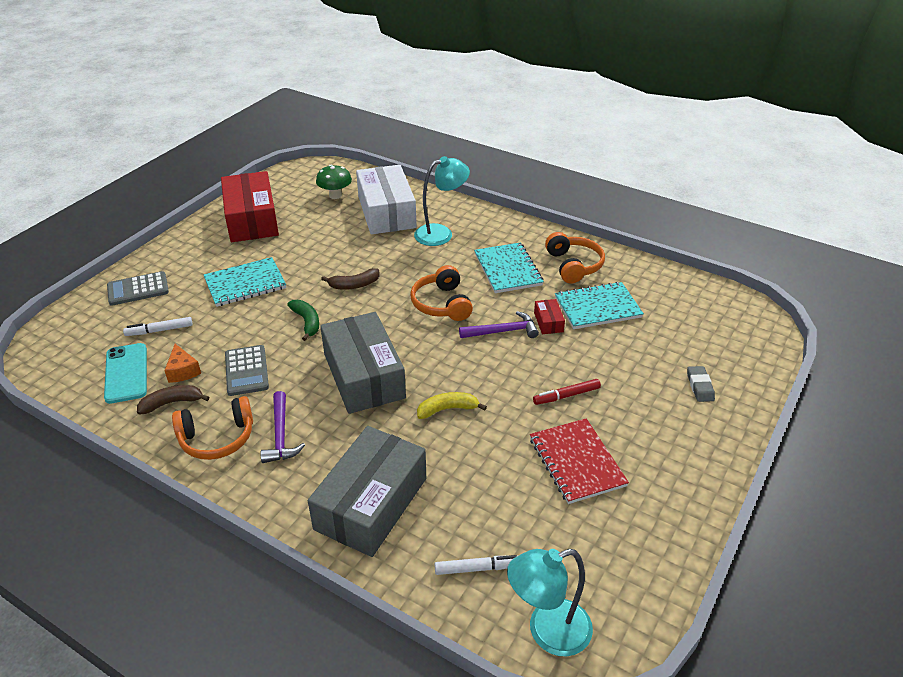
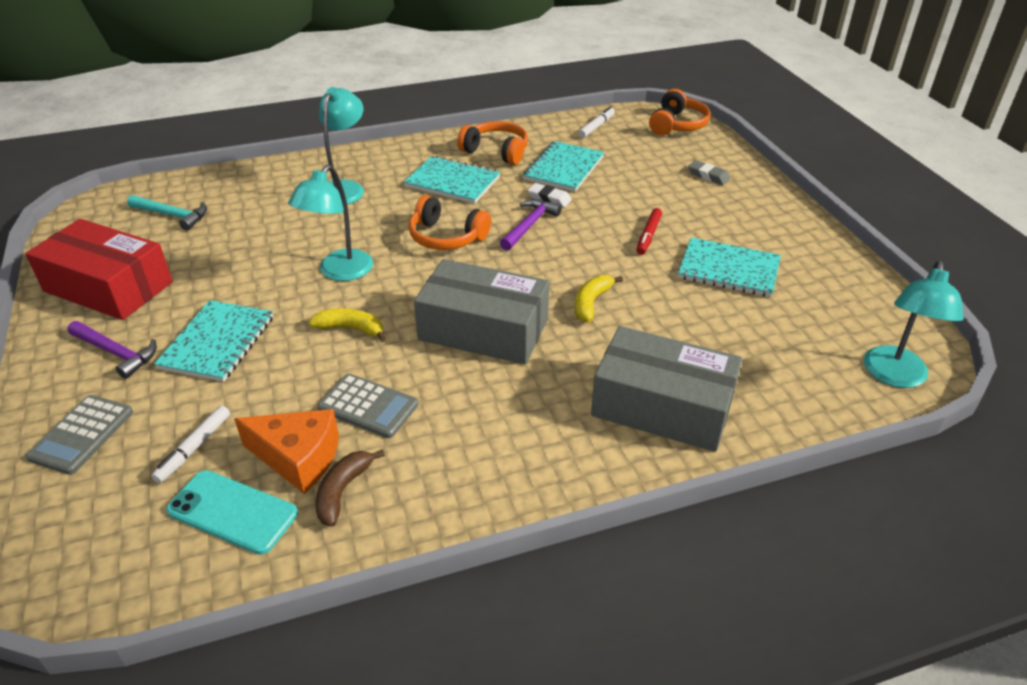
camera: 50 degrees left, 0 degrees up
orange cheese [164,344,201,383] -> orange cheese [234,409,339,494], size x1.64
orange headphones [172,396,253,460] -> orange headphones moved to [649,89,711,135]
purple hammer [260,391,305,463] -> purple hammer moved to [67,321,157,379]
green banana [287,300,319,341] -> yellow banana [308,308,386,341]
grey box [308,426,426,557] -> grey box turned 45 degrees counterclockwise [591,326,742,452]
green mushroom [316,165,352,199] -> turquoise hammer [127,195,207,230]
brown banana [321,268,380,290] -> turquoise lamp [288,165,373,281]
white box [356,165,417,234] -> none
white marker [435,555,519,575] -> white marker moved to [578,107,615,138]
red notebook [530,418,629,504] -> turquoise notebook [678,237,781,297]
red box [534,299,565,334] -> white eraser [528,183,572,207]

